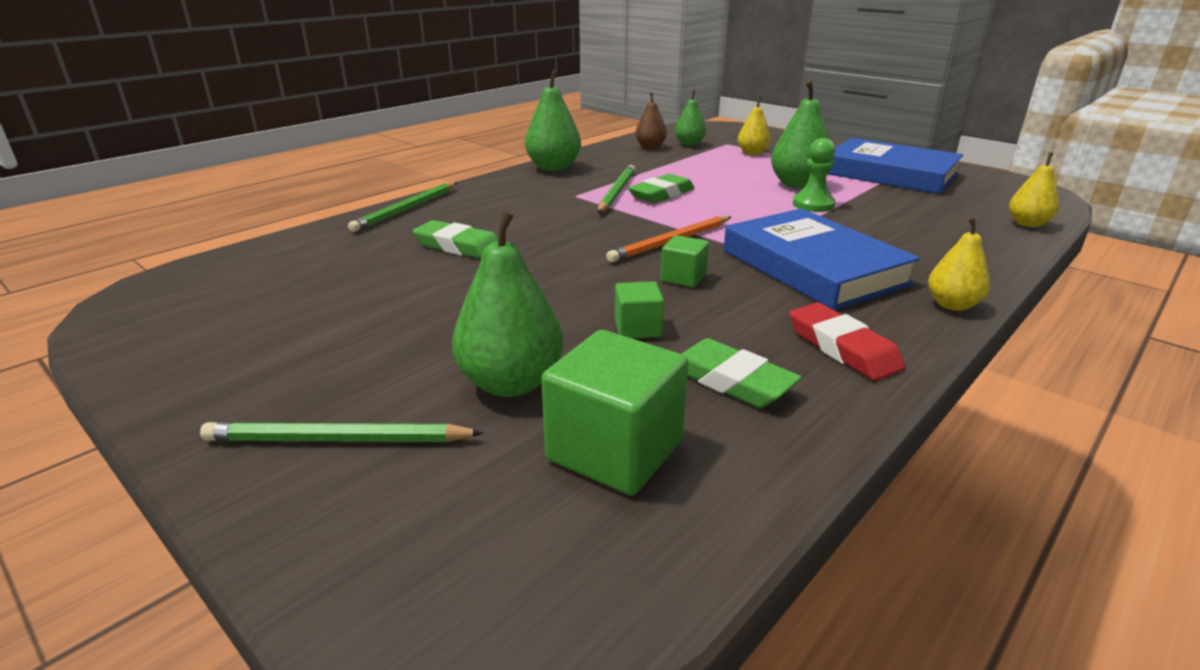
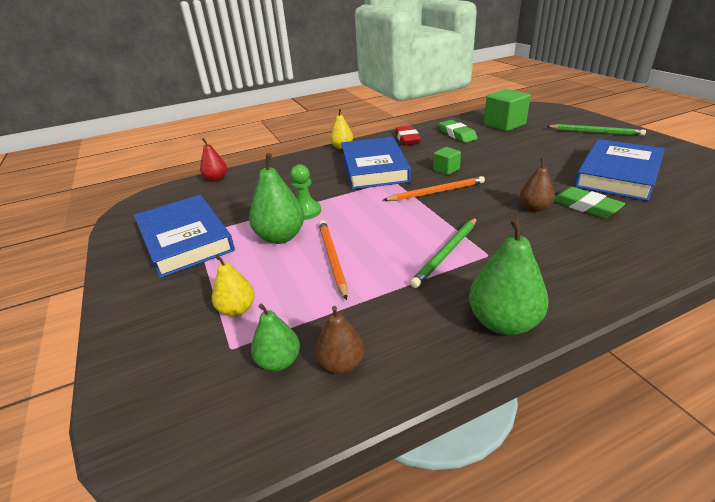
camera: 155 degrees left, 5 degrees up
green pencil [348,183,457,232] -> none
green pear [452,211,564,397] -> none
green cube [615,281,664,339] -> none
green eraser [628,174,694,203] -> none
yellow pear [1009,152,1059,227] -> red pear [200,138,227,181]
none -> orange pencil [319,220,348,300]
none -> brown pear [520,157,555,212]
none -> blue book [574,139,665,201]

